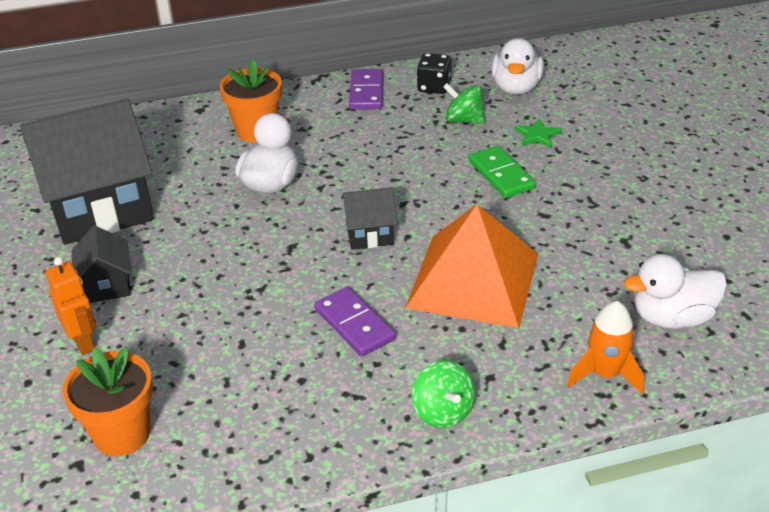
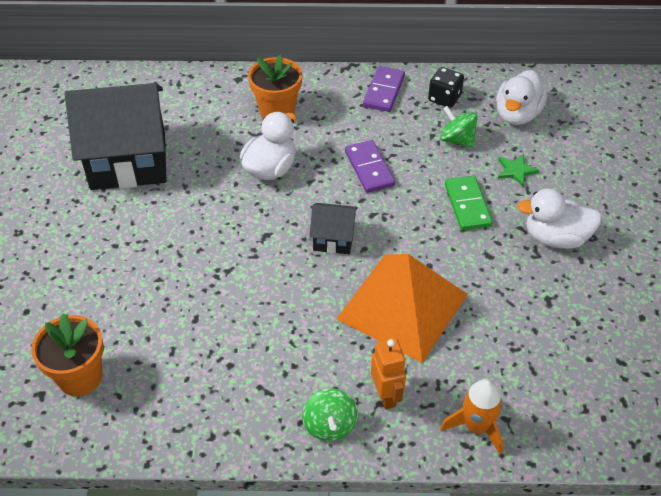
camera: 15 degrees right, 10 degrees up
orange robot [46,257,96,355] -> orange robot moved to [371,338,406,409]
black house [71,226,131,303] -> none
purple domino [314,287,396,356] -> purple domino moved to [345,140,395,193]
white duck [624,254,727,329] -> white duck moved to [517,188,602,249]

